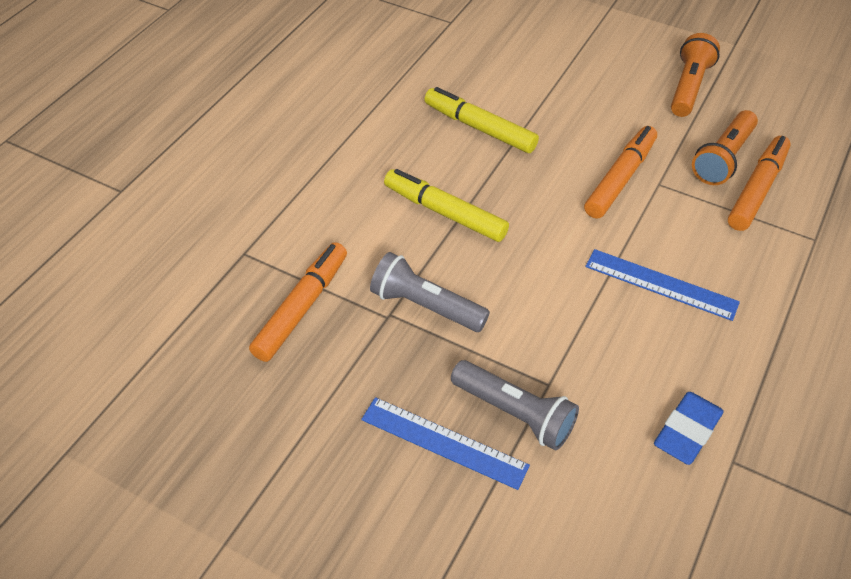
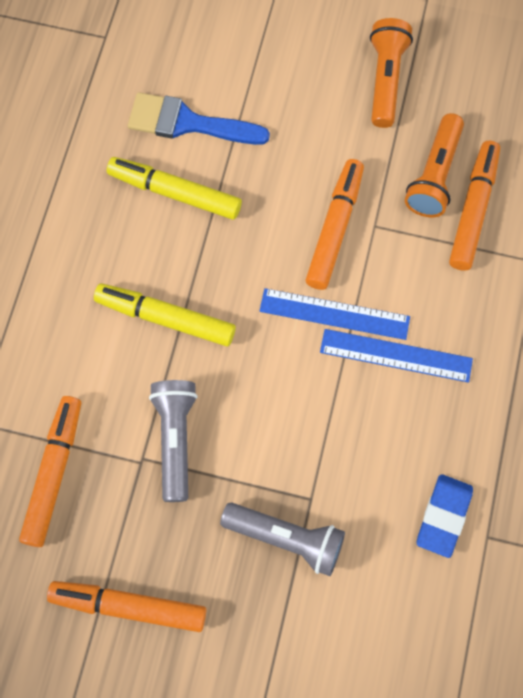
camera: 15 degrees left, 20 degrees up
blue ruler [361,397,530,490] -> blue ruler moved to [259,288,410,340]
grey flashlight [370,252,490,332] -> grey flashlight turned 75 degrees clockwise [149,380,198,502]
none -> orange marker [47,581,206,632]
none -> blue brush [128,92,270,145]

